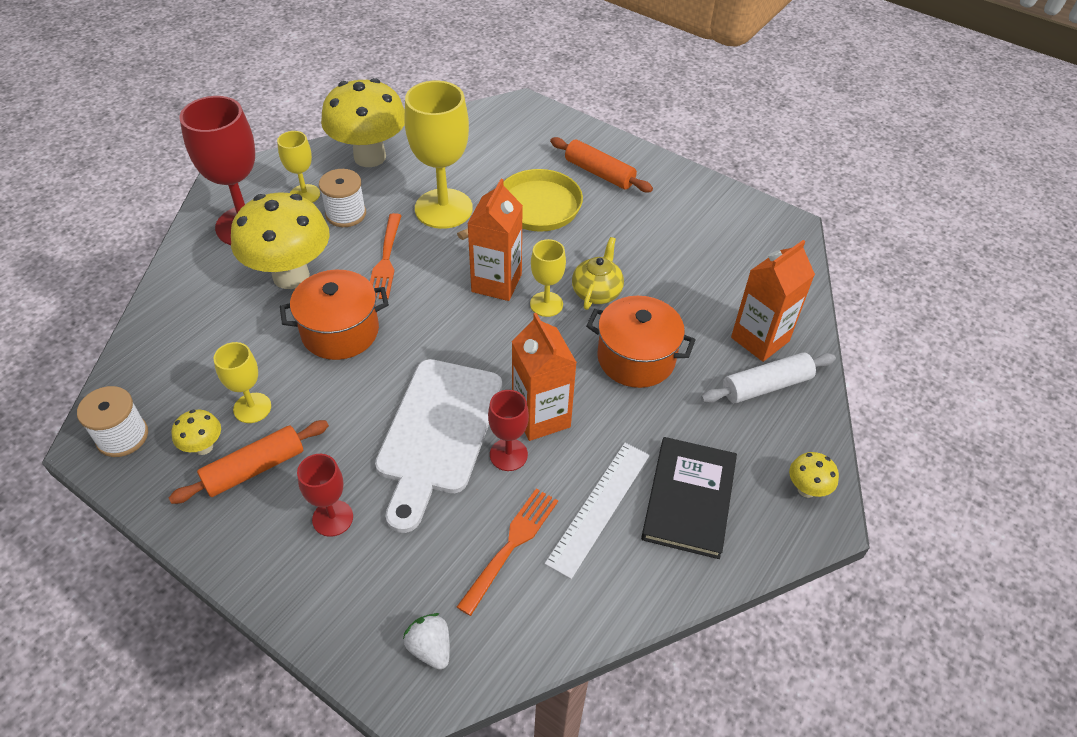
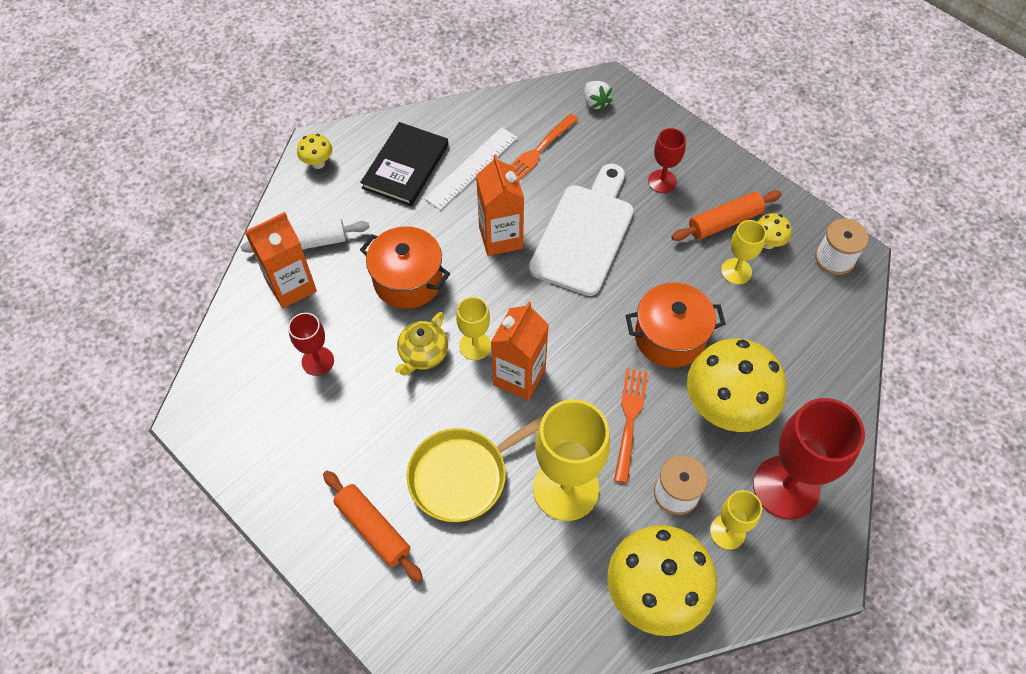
camera: 170 degrees left, 10 degrees up
red goblet [488,390,529,471] -> red goblet moved to [288,313,334,376]

